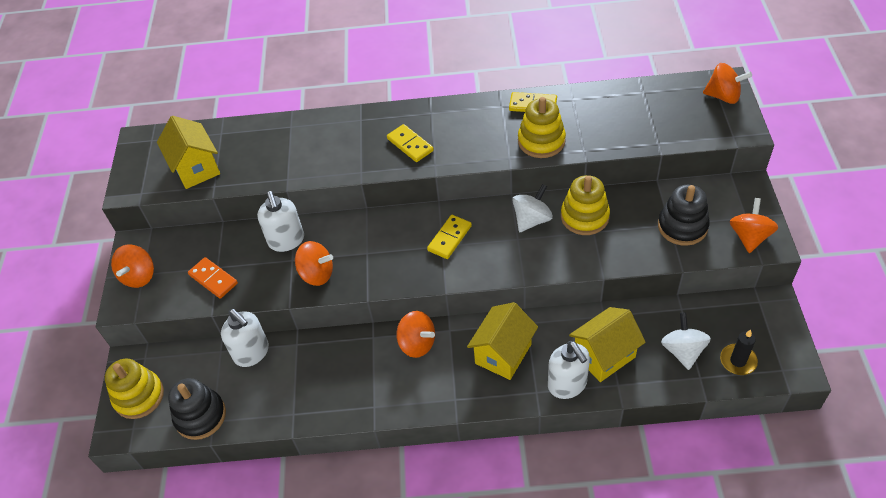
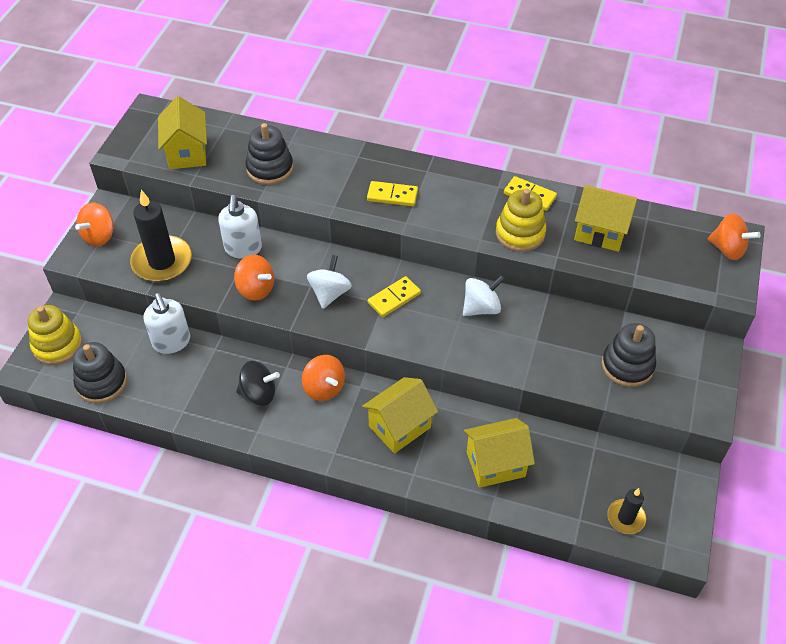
camera: 15 degrees right, 0 degrees up
orange domino [188,257,238,299] -> black candle [130,190,192,282]
yellow domino [387,124,434,162] -> yellow domino turned 60 degrees counterclockwise [367,181,418,206]
white soap dispenser [548,341,590,399] -> none
yellow stacking toy [561,175,610,235] -> none
white spinning top [661,312,711,370] -> white spinning top moved to [307,255,352,309]
orange spinning top [730,198,778,253] -> none
none -> black spinning top [236,361,280,406]
none -> black stacking toy [245,123,293,185]
none -> yellow house [574,185,637,252]

